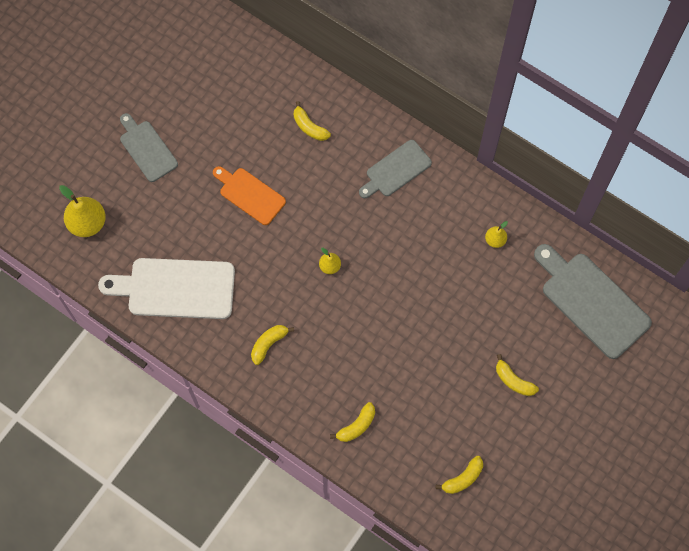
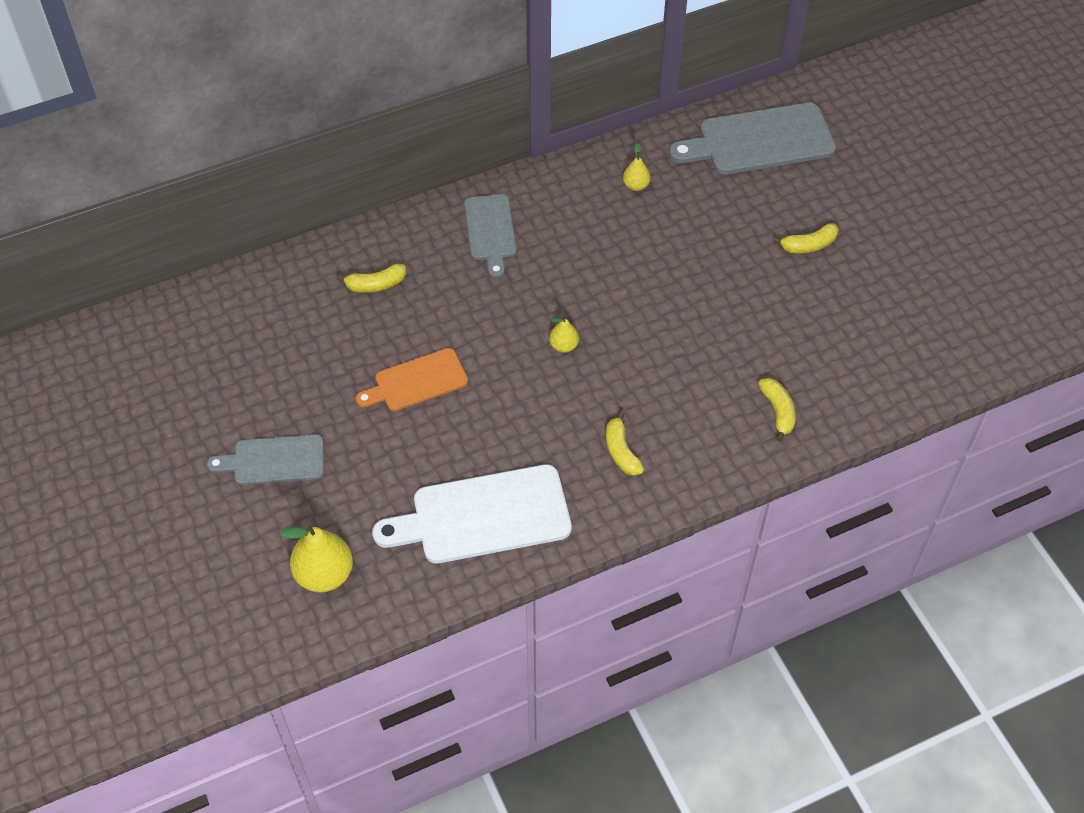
camera: 60 degrees left, 15 degrees down
white cutting board [98,258,235,319] -> white cutting board turned 45 degrees clockwise [372,464,572,563]
yellow banana [436,456,483,494] -> none

